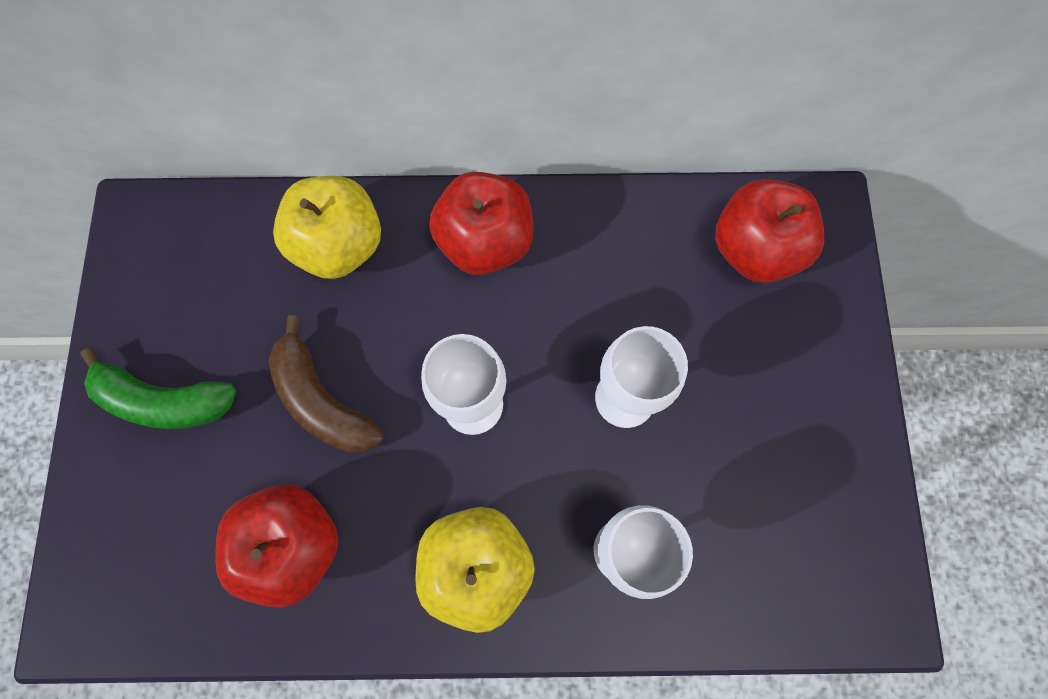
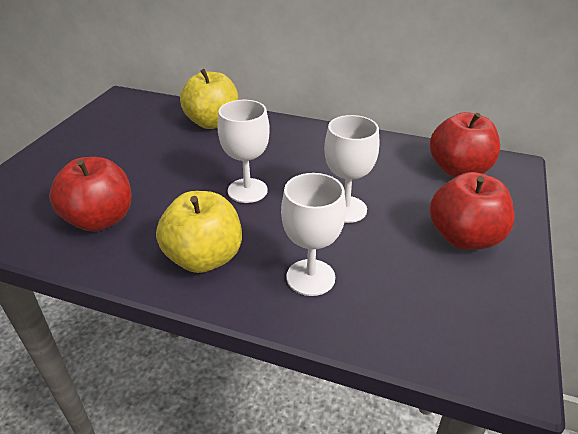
camera: 20 degrees right, 35 degrees down
green banana [80,348,237,429] -> none
brown banana [269,315,384,453] -> none
red apple [429,172,534,275] -> red apple moved to [430,172,515,250]

